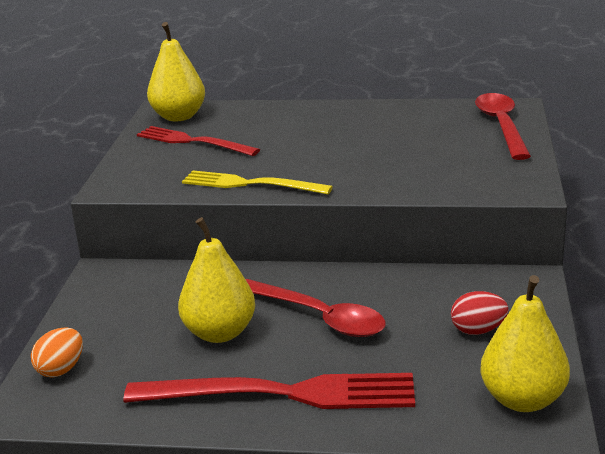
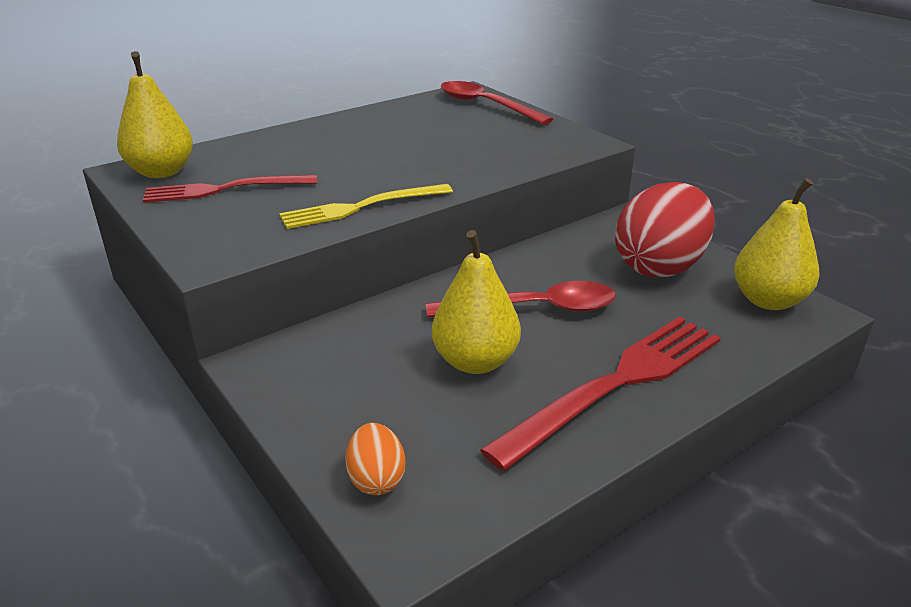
camera: 45 degrees left, 5 degrees up
red egg [451,291,509,335] -> red egg [615,182,715,277], size x2.17

